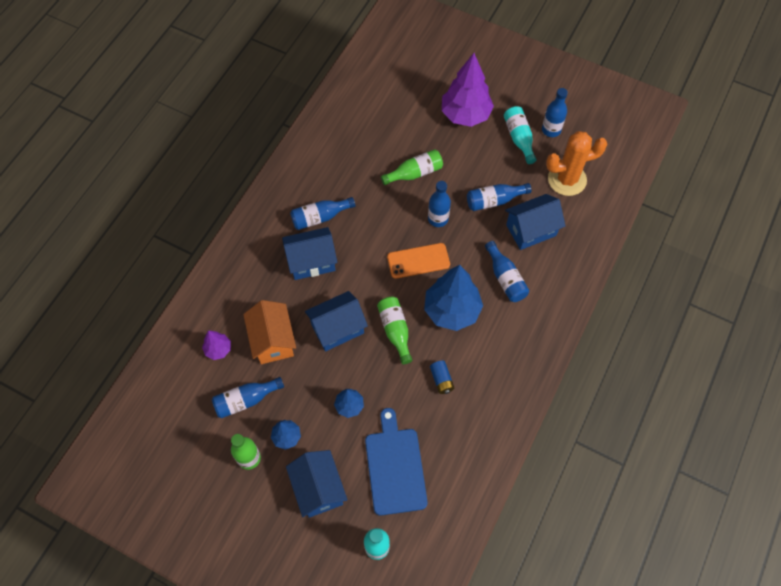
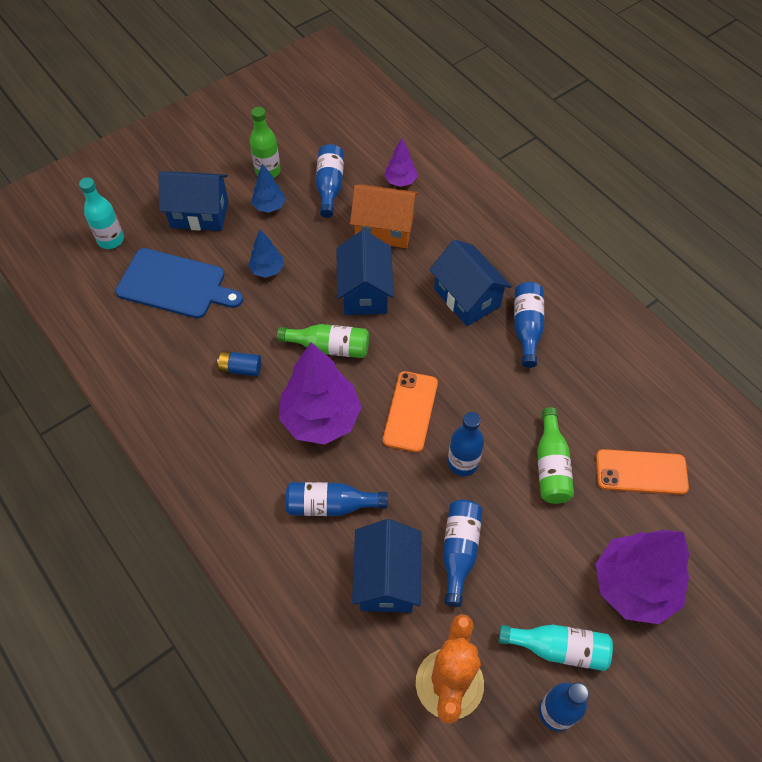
camera: 115 degrees right, 5 degrees down
blue house [282,227,337,280] -> blue house turned 45 degrees counterclockwise [429,240,512,326]
blue tree [424,265,483,331] -> purple tree [279,342,362,445]
none -> orange phone [596,449,689,495]

